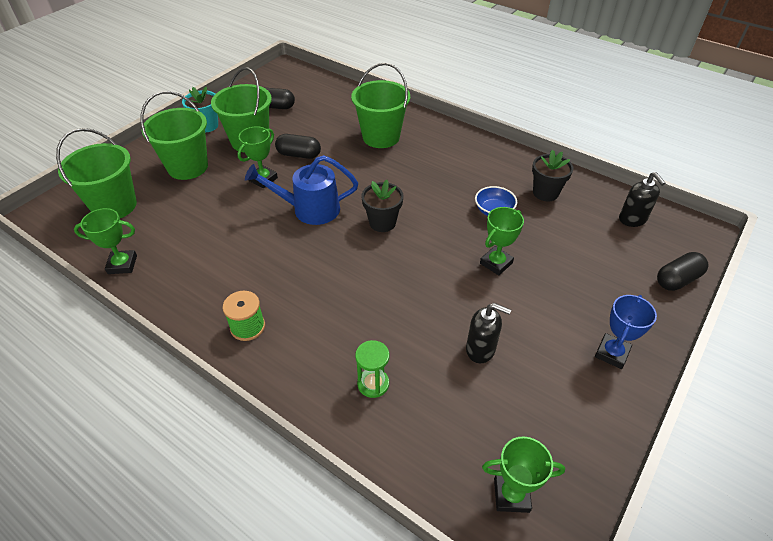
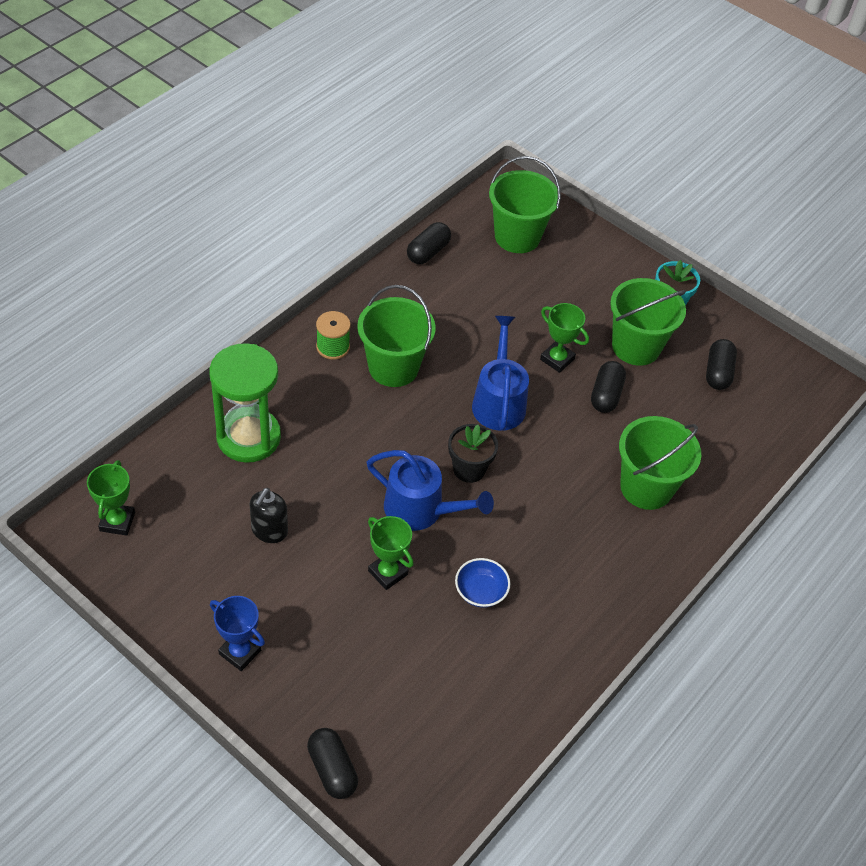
camera: 90 degrees right, 5 degrees up
green trophy [74,208,137,274] -> black capsule [407,222,451,264]
green bucket [141,91,208,180] -> green bucket moved to [357,285,436,387]
green hourglass [355,340,389,398] -> green hourglass [209,343,281,463], size x2.12
black flower pot [532,150,573,201] -> none
black soap dispenser [619,172,665,227] -> none
none -> blue watering can [367,450,494,531]

